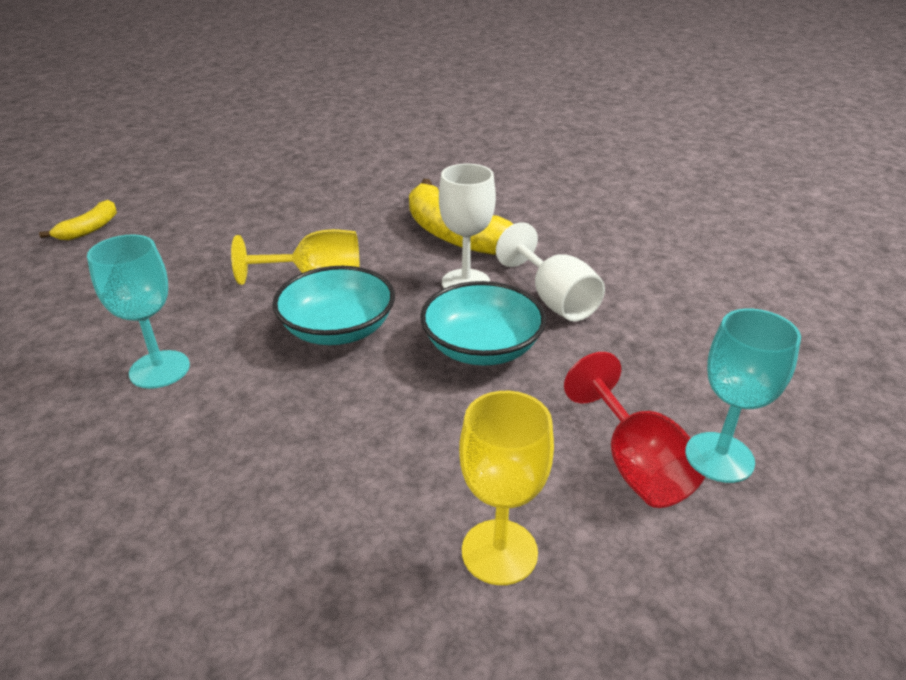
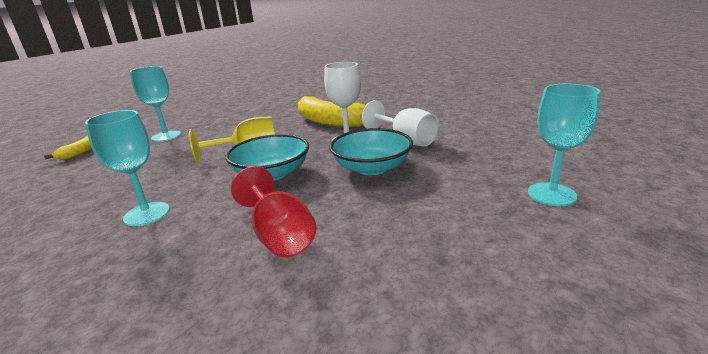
camera: 10 degrees left, 10 degrees down
yellow goblet [459,391,554,585] -> none
red goblet [564,352,707,508] -> red goblet moved to [231,166,316,257]
none -> turquoise goblet [130,66,181,142]

